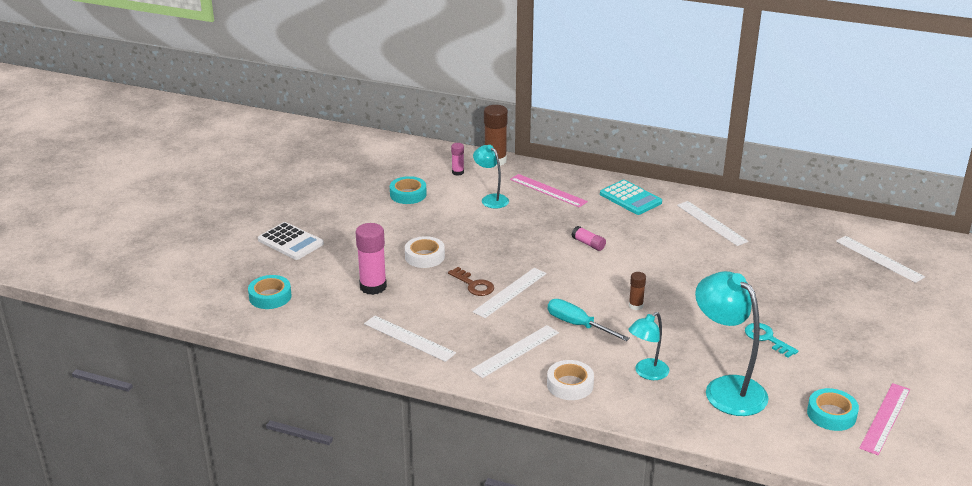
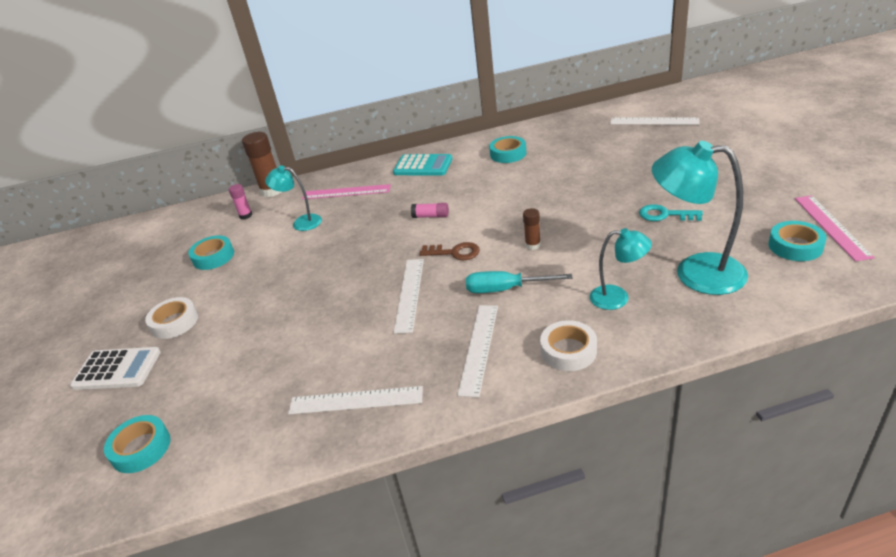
camera: 30 degrees left, 5 degrees up
pink glue stick [356,223,387,295] -> none
white tape [405,236,445,268] -> white tape moved to [145,297,198,339]
brown key [448,267,494,296] -> brown key moved to [420,242,480,260]
turquoise lamp [628,312,669,380] -> turquoise lamp turned 90 degrees counterclockwise [589,228,652,310]
white ruler [677,201,749,246] -> turquoise tape [489,136,526,163]

